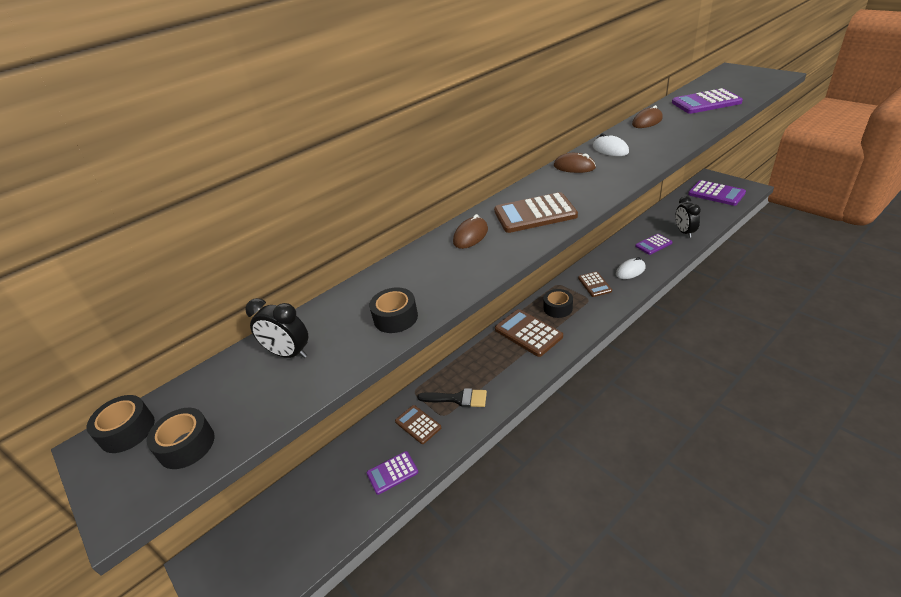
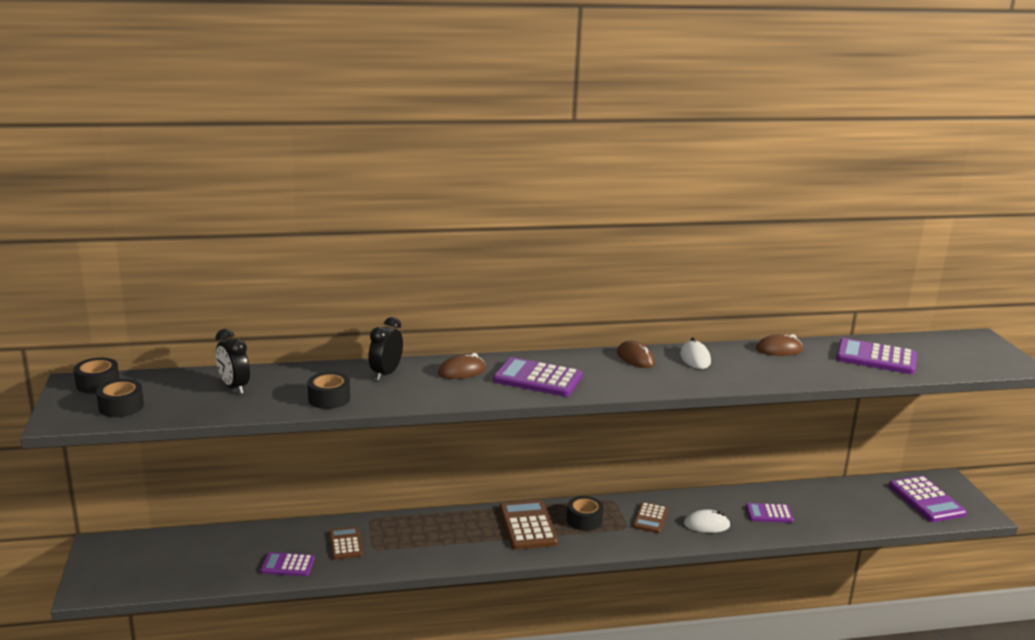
camera: 25 degrees right, 15 degrees down
black brush [418,388,487,407] -> none
brown calculator [494,192,578,233] -> purple calculator [493,357,582,397]
black clock [676,196,701,238] -> black clock moved to [368,317,403,381]

